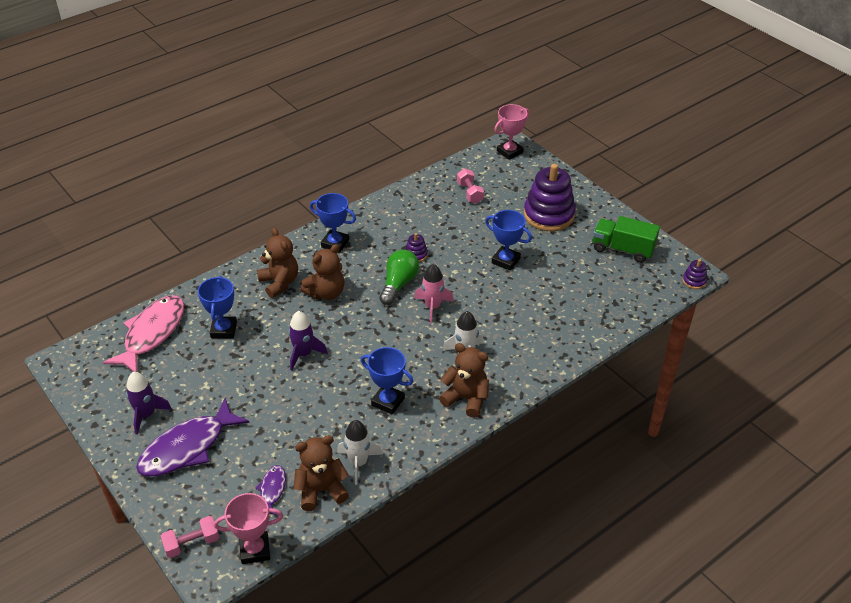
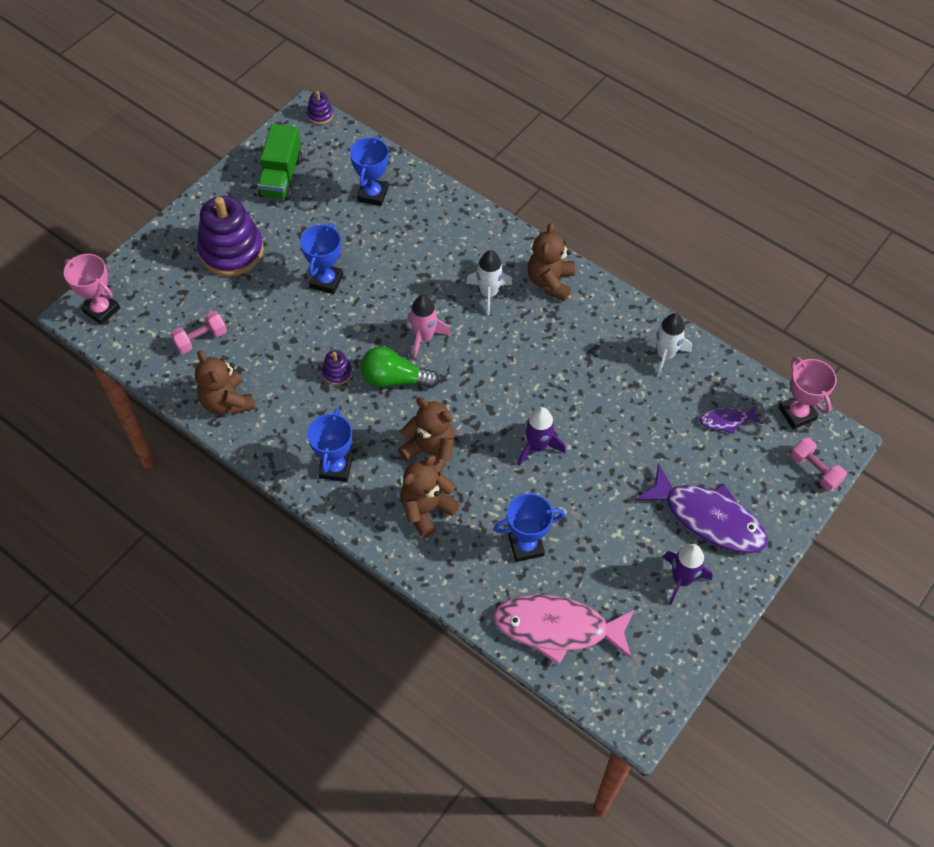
camera: 105 degrees left, 15 degrees up
brown teddy bear [294,435,349,511] -> brown teddy bear moved to [195,351,255,415]
blue trophy [361,347,413,414] -> blue trophy moved to [350,136,389,206]

